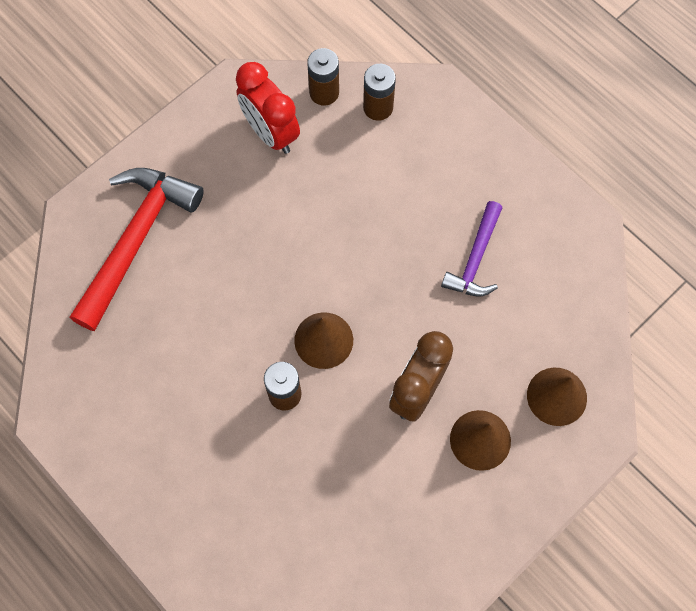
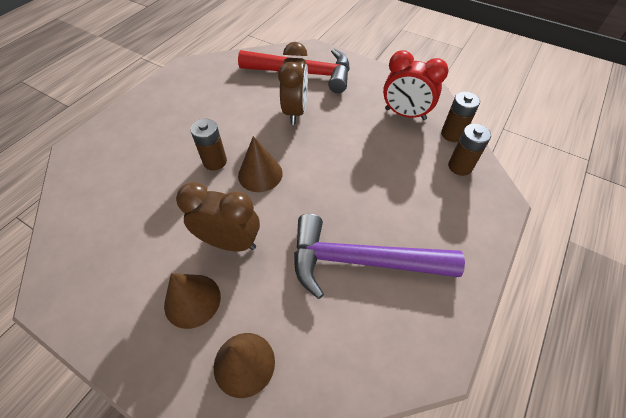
camera: 75 degrees right, 15 degrees down
red clock [236,62,300,154] -> red clock turned 105 degrees counterclockwise [383,50,448,120]
purple hammer [441,201,502,297] -> purple hammer [294,214,465,299], size x1.74
none -> brown clock [278,42,308,125]

